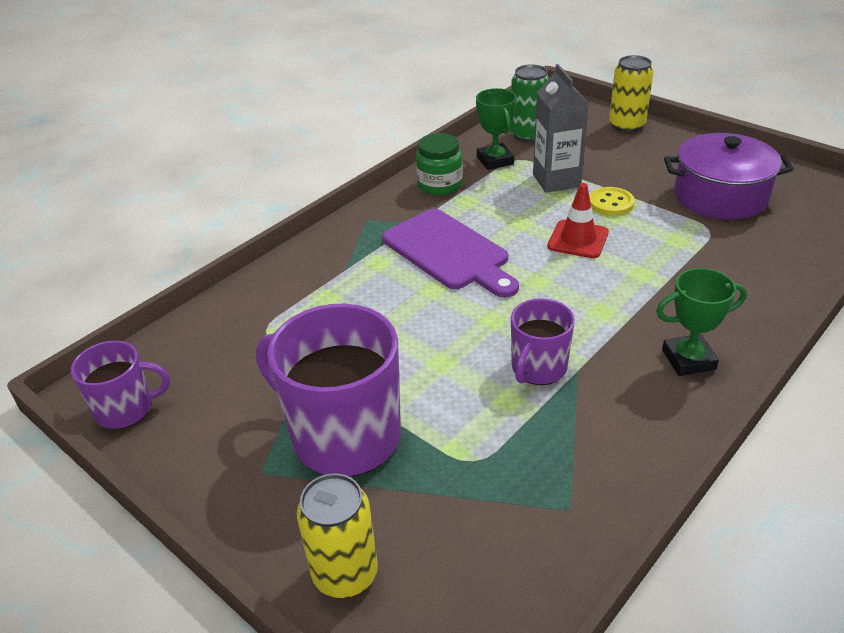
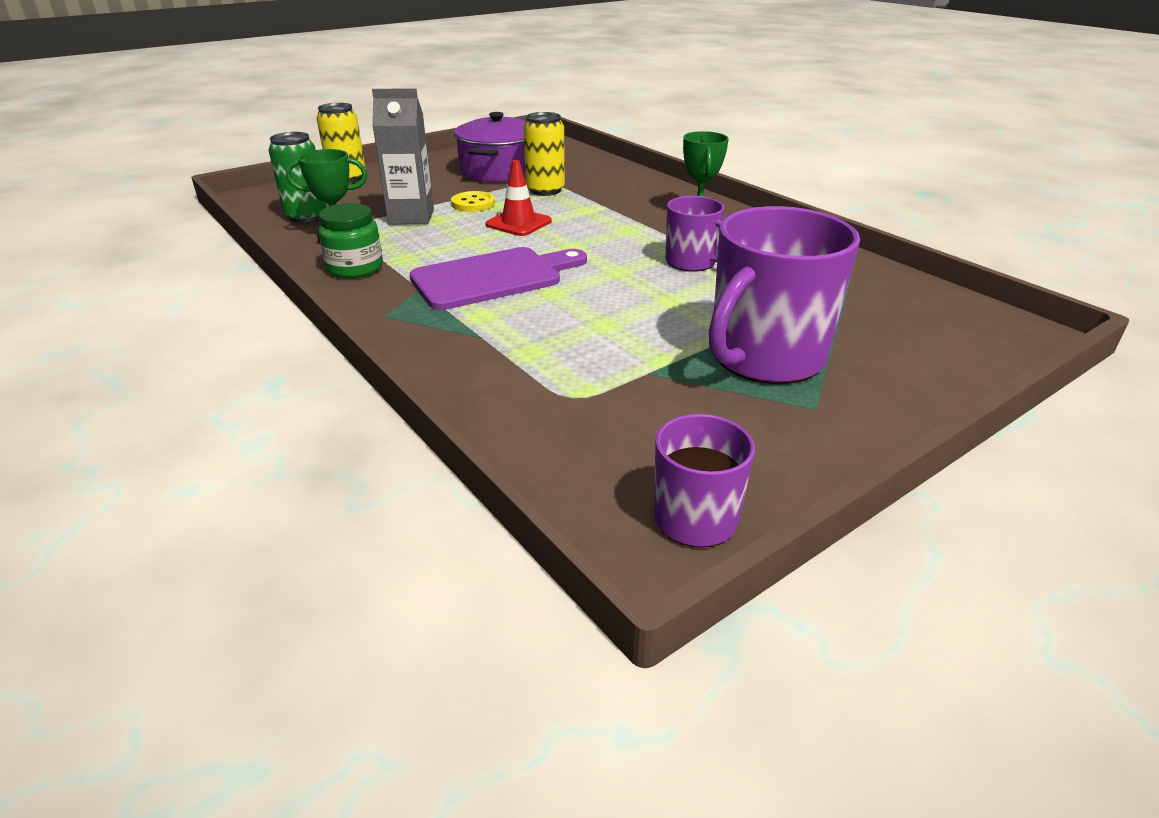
camera: 80 degrees left, 5 degrees down
yellow can [297,473,378,598] -> yellow can moved to [523,112,565,196]

